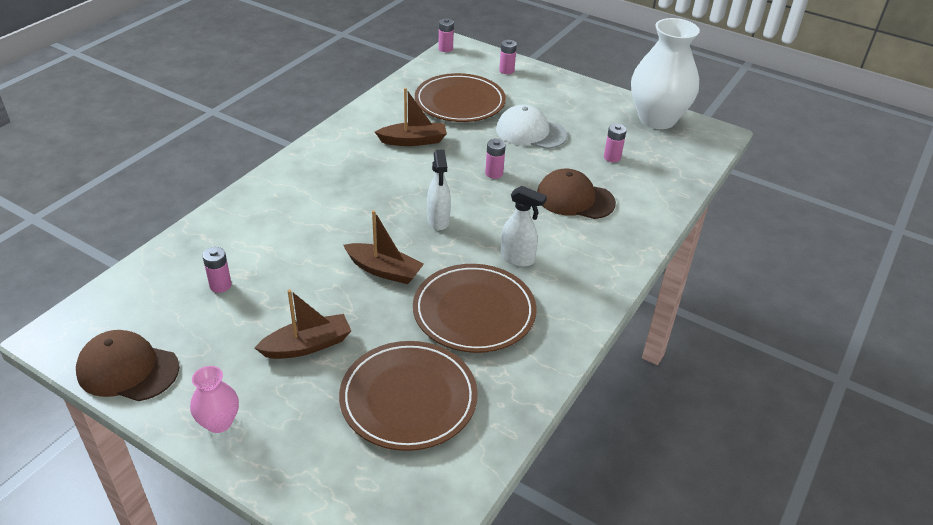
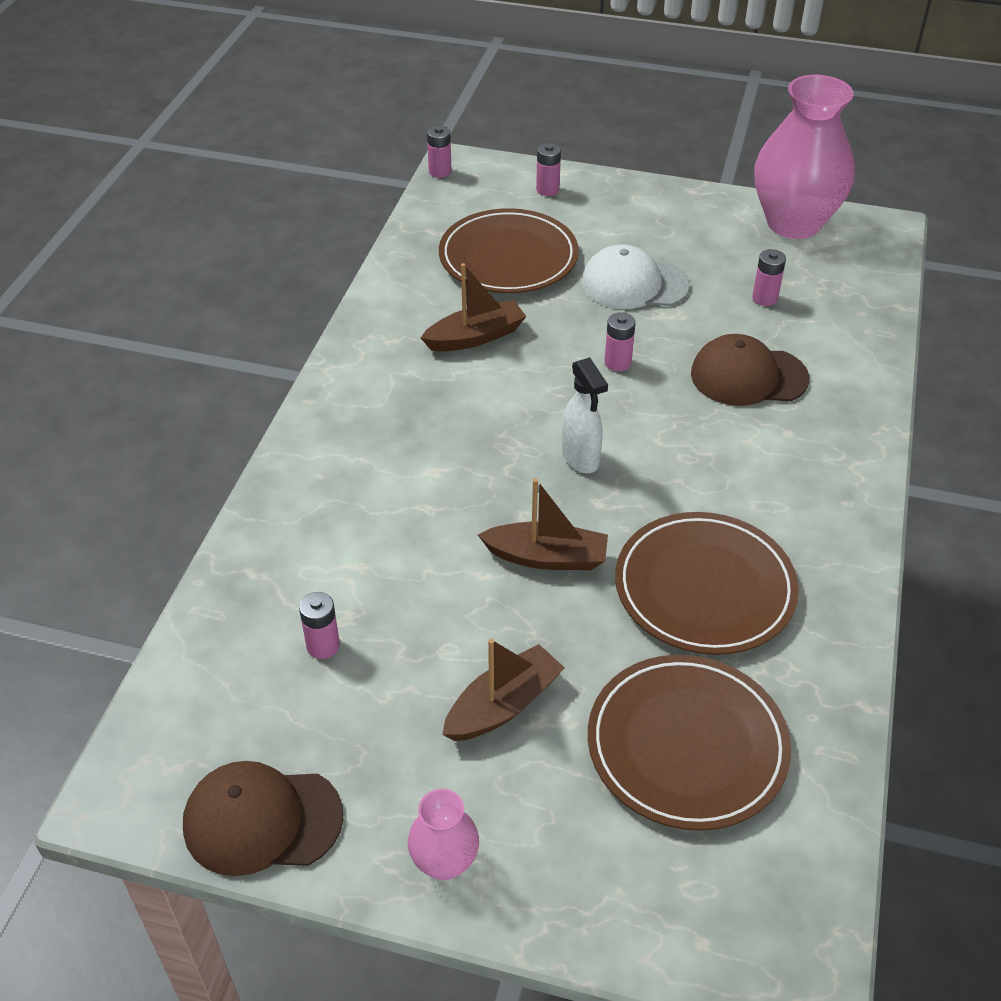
camera: 15 degrees left, 5 degrees up
white spray bottle [501,186,547,267] -> none
white vase [631,18,700,129] -> pink vase [754,75,855,239]

